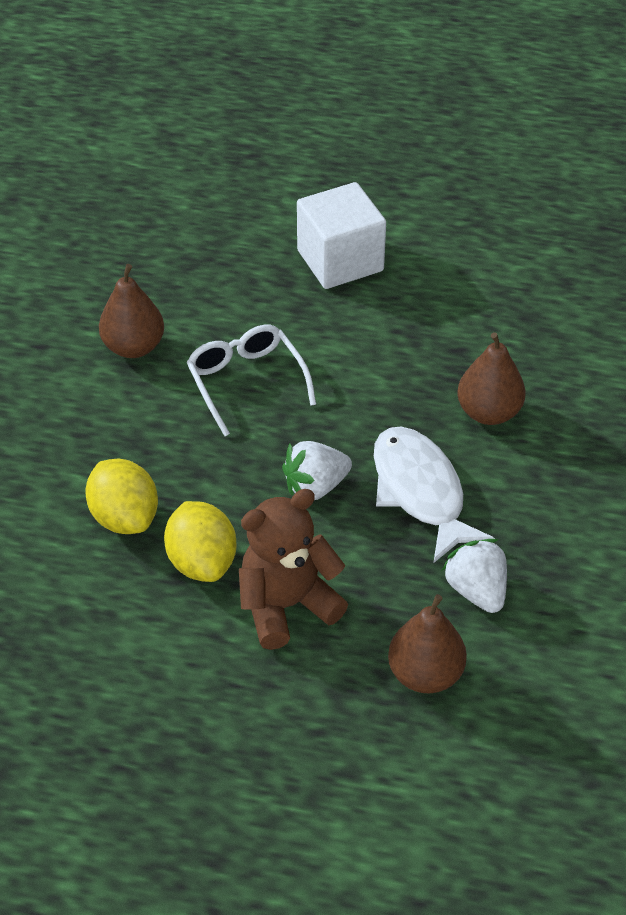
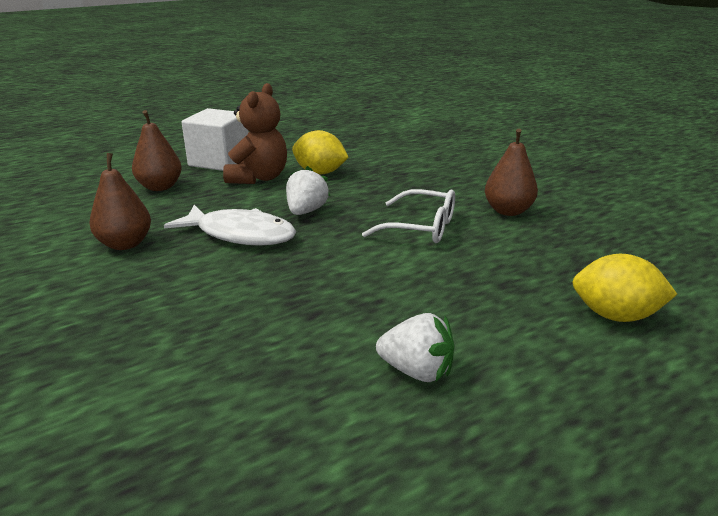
camera: 135 degrees right, 20 degrees down
yellow lemon [85,459,158,534] -> yellow lemon moved to [572,254,677,322]
white cube [297,182,386,289] -> white cube moved to [182,108,249,171]
white strawberry [441,539,507,613] -> white strawberry moved to [376,313,455,382]
brown pear [457,332,526,425] -> brown pear moved to [89,153,151,250]

